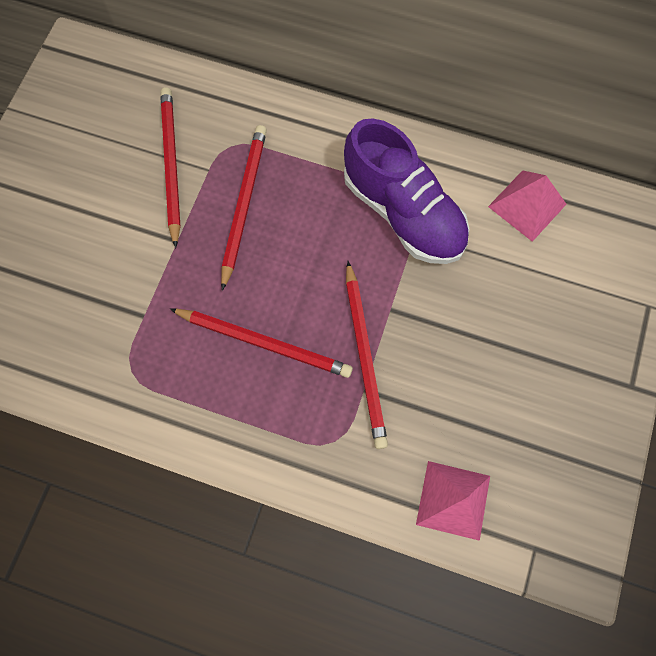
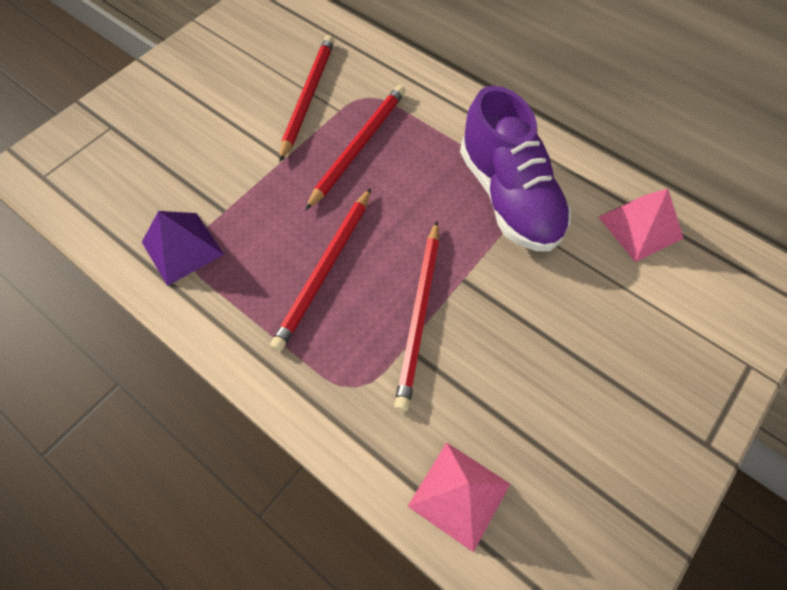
camera: 20 degrees right, 10 degrees down
red pencil [170,309,353,378] -> red pencil turned 75 degrees clockwise [270,188,371,352]
none -> purple pyramid [142,211,224,286]

